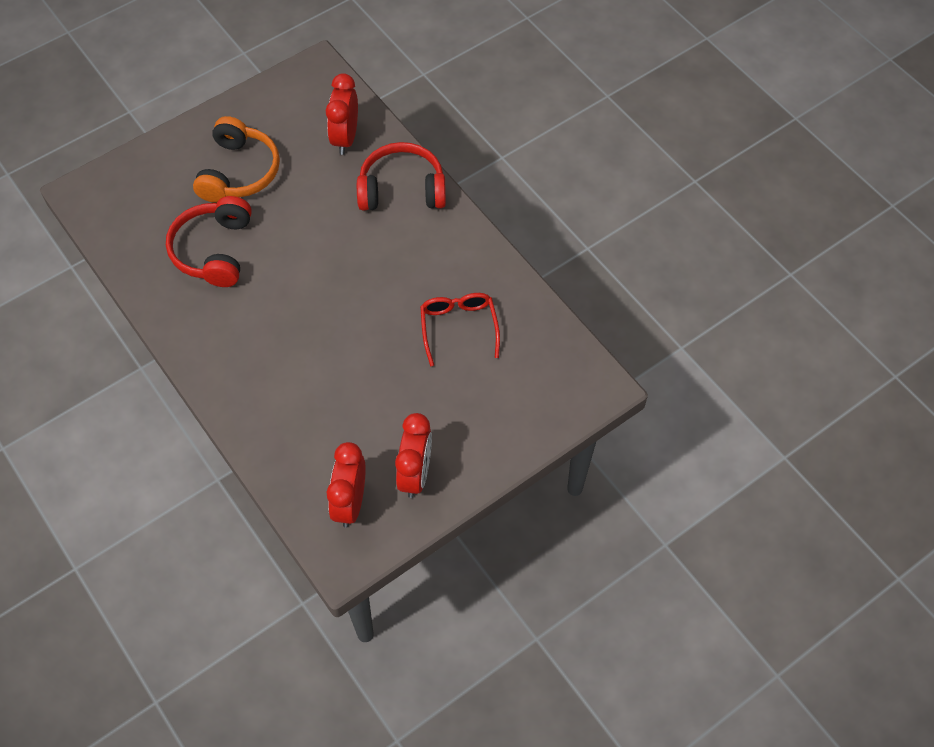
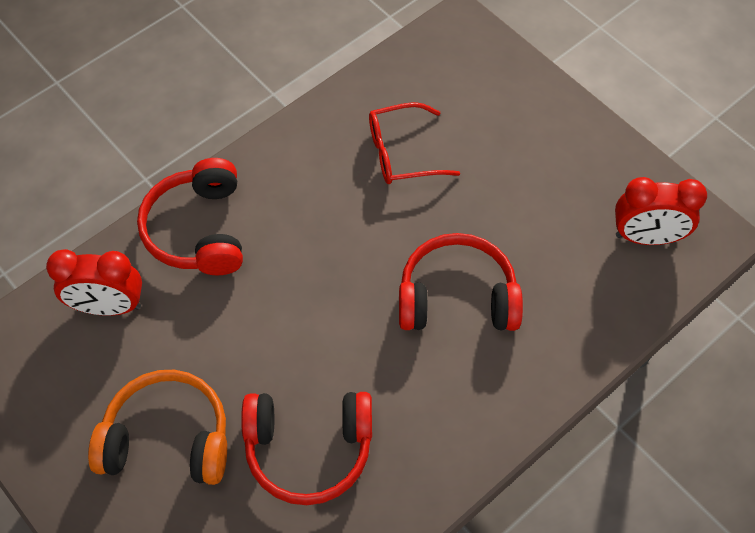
camera: 95 degrees left, 0 degrees up
red clock [395,413,432,498] -> none
none -> red headphones [399,233,523,331]

